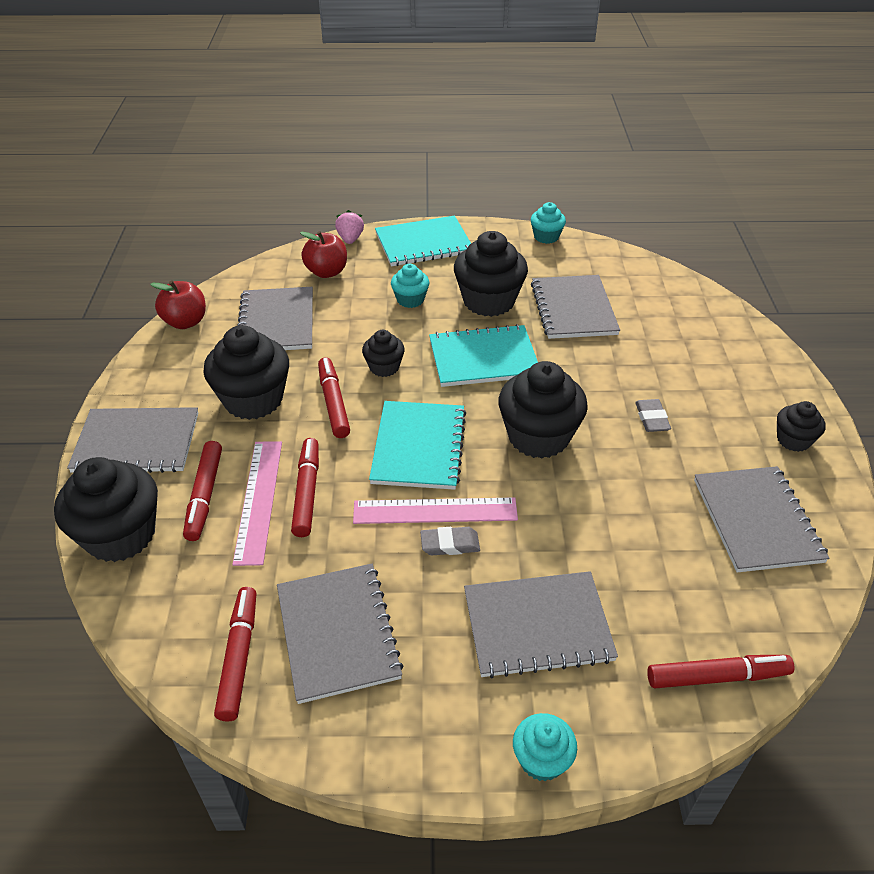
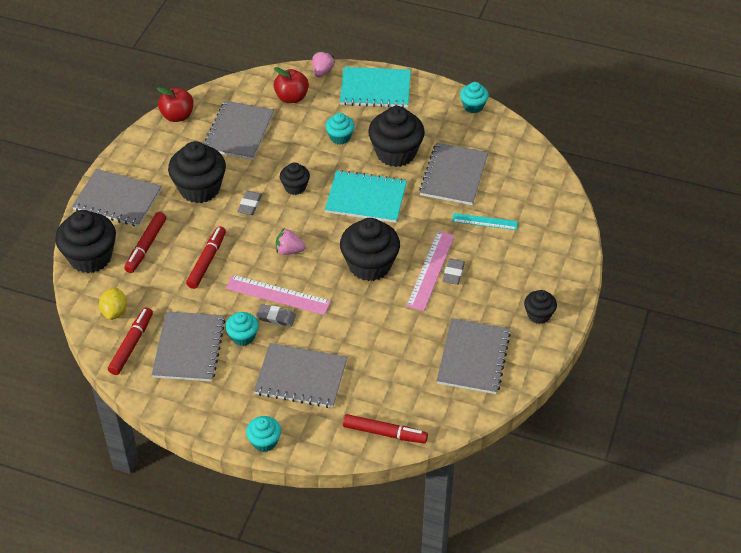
camera: 20 degrees right, 5 degrees up
pink ruler [232,441,282,566] -> pink ruler moved to [406,231,455,311]
red marker [318,357,350,438] -> grey eraser [237,191,262,215]
turquoise notebook [369,401,466,490] -> pink strawberry [276,229,306,255]
none -> yellow lemon [99,288,127,320]
none -> turquoise cupcake [225,312,259,346]
none -> turquoise ruler [452,213,518,230]

